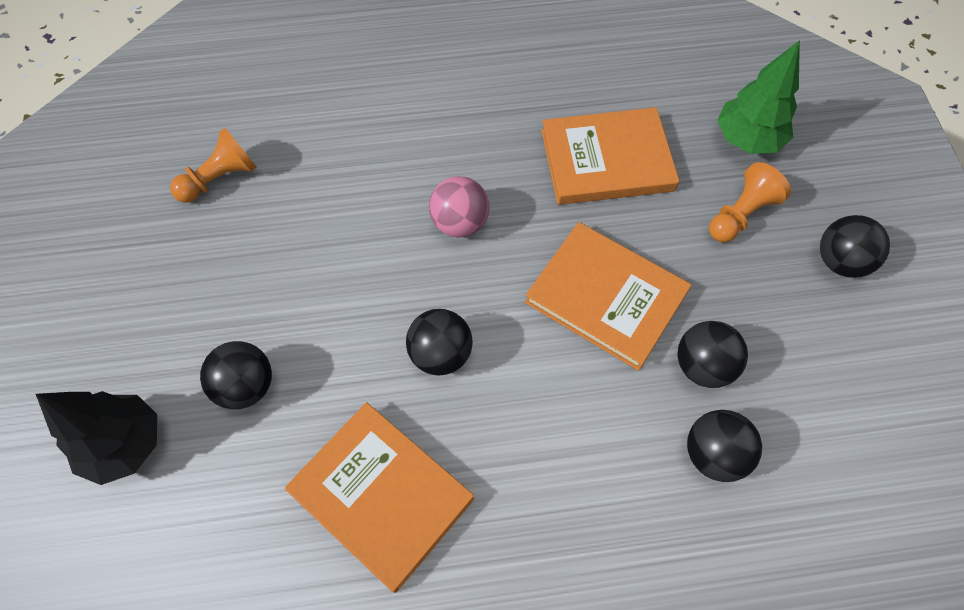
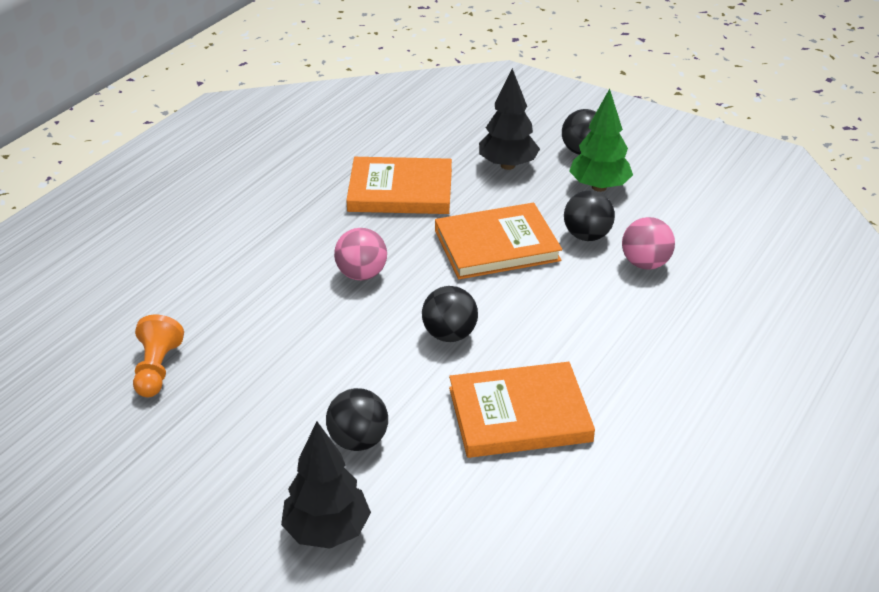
camera: 50 degrees left, 25 degrees down
orange book [541,107,679,205] -> orange book turned 60 degrees clockwise [346,157,452,214]
black ball [687,410,762,482] -> pink ball [622,217,675,269]
orange pawn [709,162,791,242] -> black tree [479,68,540,170]
green tree [717,40,800,154] -> green tree moved to [569,89,633,192]

